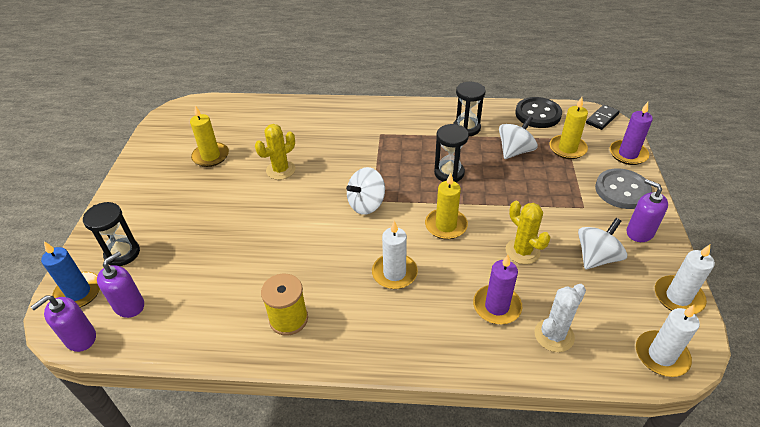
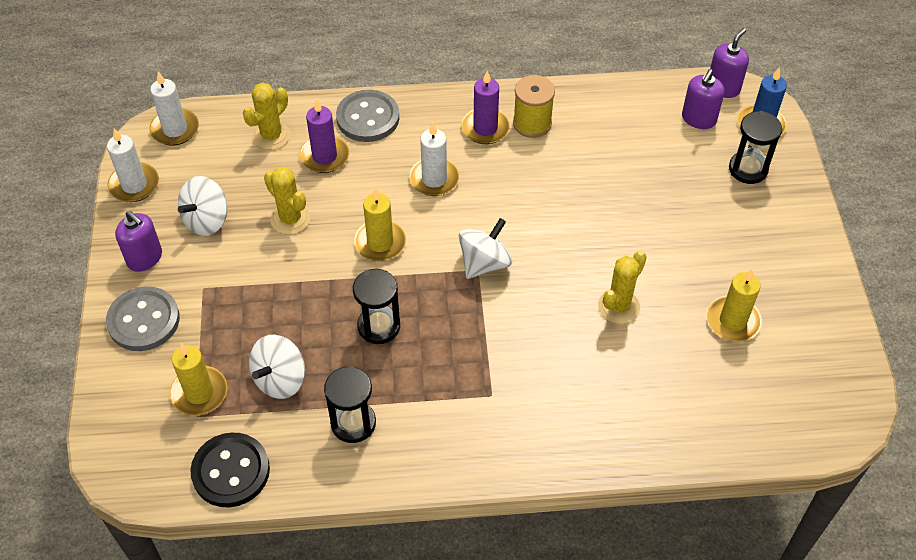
camera: 170 degrees right, 10 degrees up
white cactus [535,284,586,352] -> yellow cactus [243,83,291,150]
black domino [586,105,620,130] -> none
purple candle [610,102,653,165] -> purple candle moved to [461,71,510,144]
none -> grey button [336,90,399,142]

